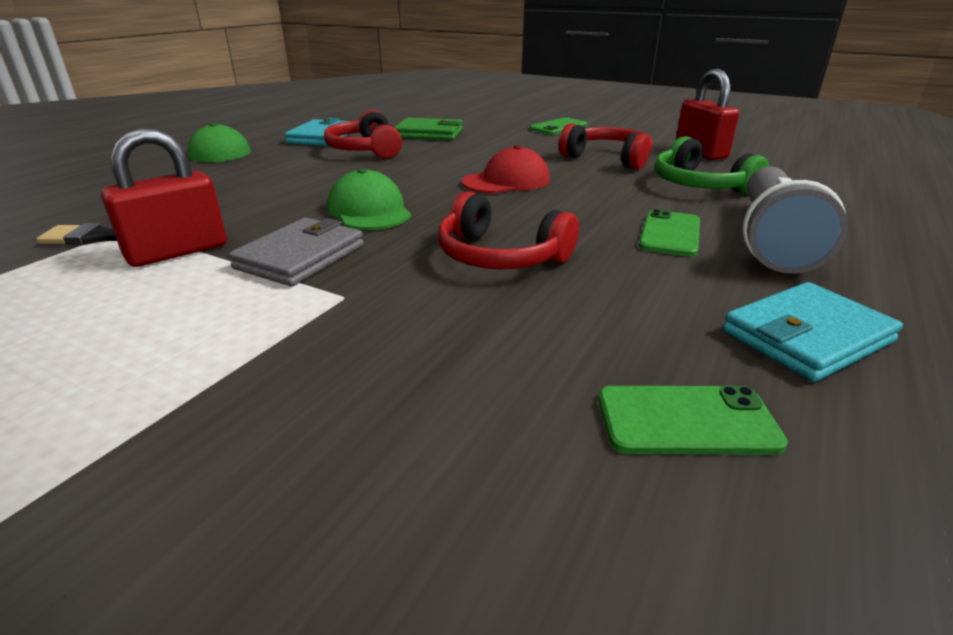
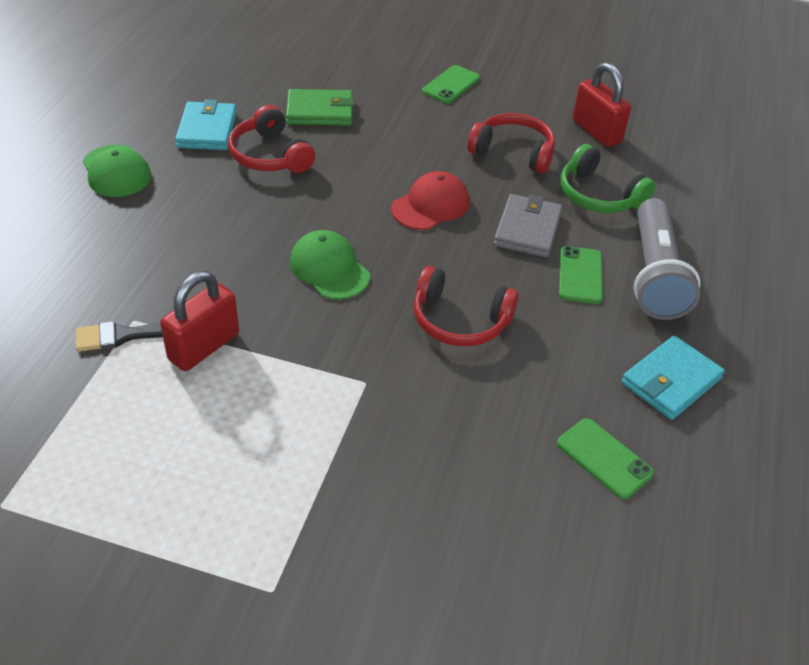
camera: 15 degrees left, 15 degrees up
grey wallet [229,218,364,286] -> grey wallet moved to [494,194,562,257]
green phone [598,386,788,455] -> green phone turned 60 degrees clockwise [557,418,654,499]

